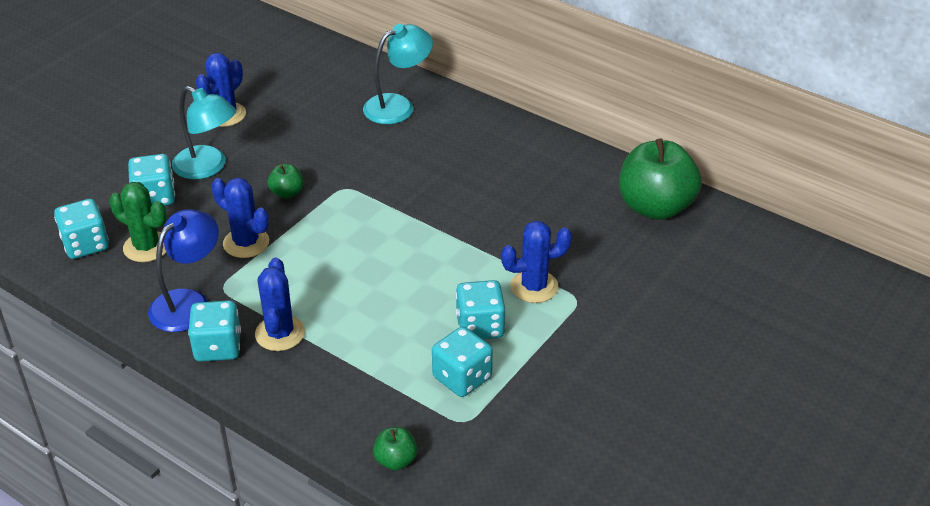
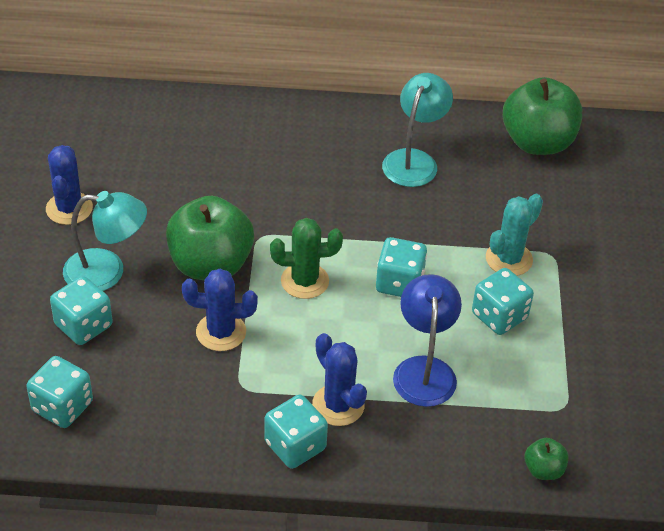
camera: 35 degrees left, 5 degrees up
green cactus [109,182,167,262] -> green cactus moved to [270,218,343,299]
blue lamp [148,209,219,332] -> blue lamp moved to [393,274,462,407]
green apple [268,164,304,199] -> green apple [166,196,254,280], size x2.24
turquoise lamp [363,24,433,124] -> turquoise lamp moved to [382,73,453,187]
turquoise dice [432,326,493,397] -> turquoise dice moved to [376,237,427,297]
blue cactus [501,221,572,303] -> turquoise cactus [486,194,543,276]

